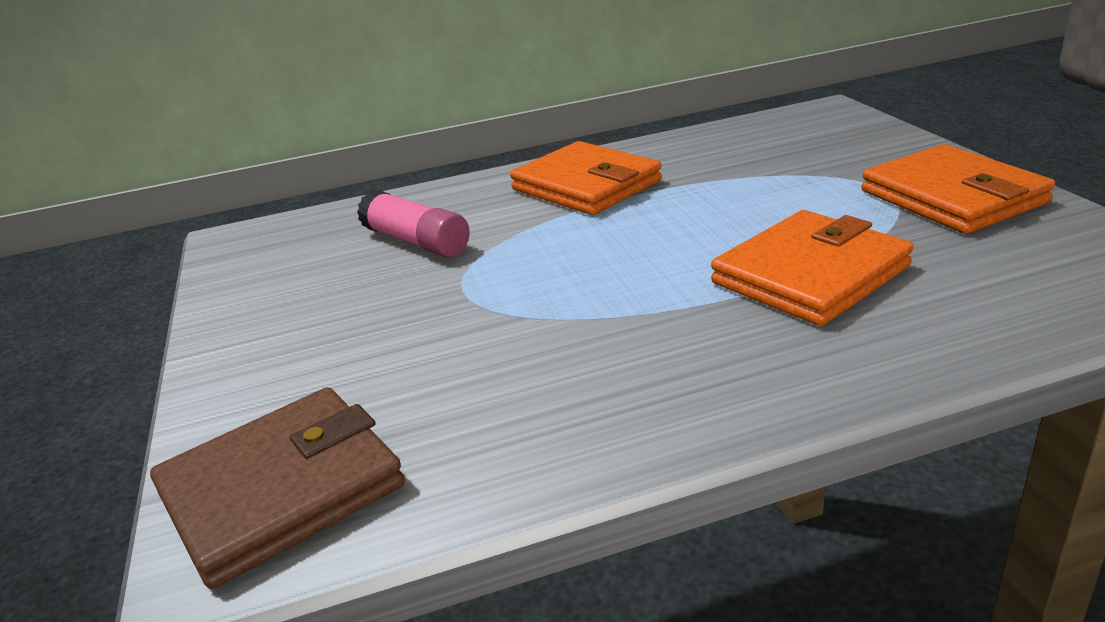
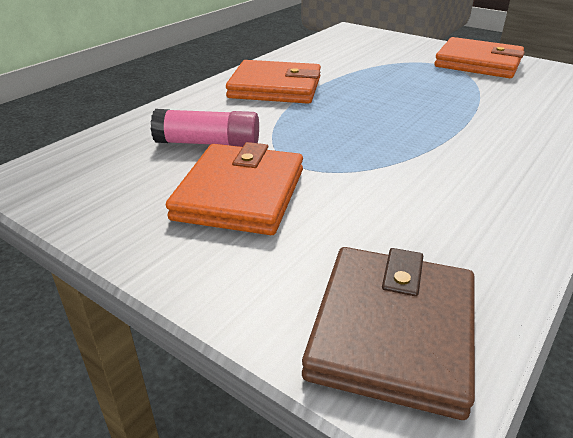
camera: 40 degrees left, 5 degrees up
orange wallet [711,210,914,326] -> orange wallet moved to [166,142,303,235]

